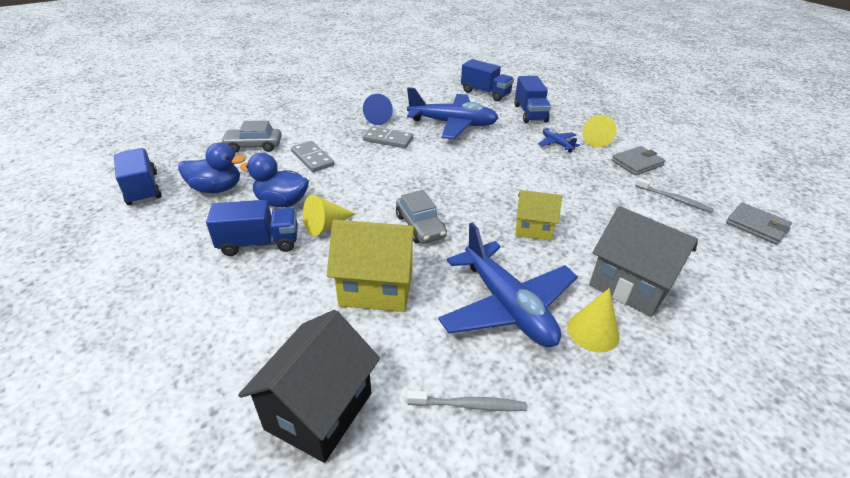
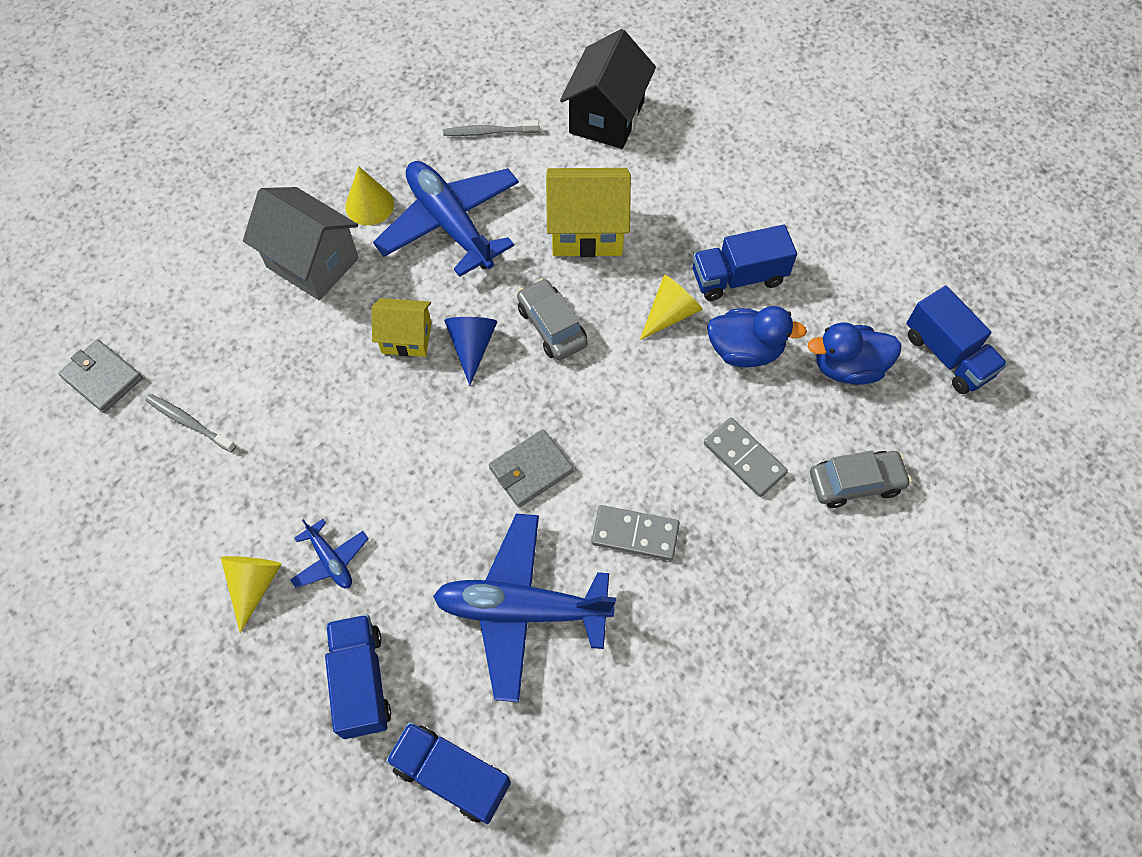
camera: 175 degrees right, 25 degrees up
blue cone [363,94,393,125] -> blue cone moved to [444,317,497,386]
grey wallet [611,146,666,175] -> grey wallet moved to [489,429,574,507]

